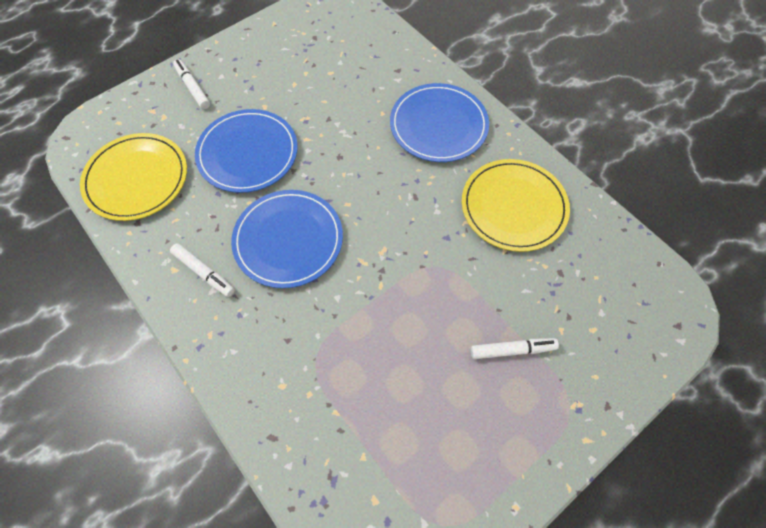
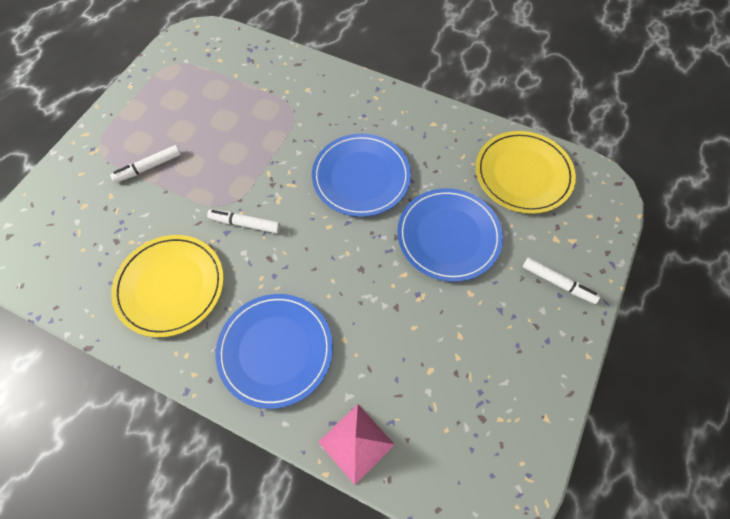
camera: 155 degrees right, 0 degrees up
white marker [170,243,235,297] -> white marker moved to [207,209,281,233]
none -> pink pyramid [319,404,395,485]

